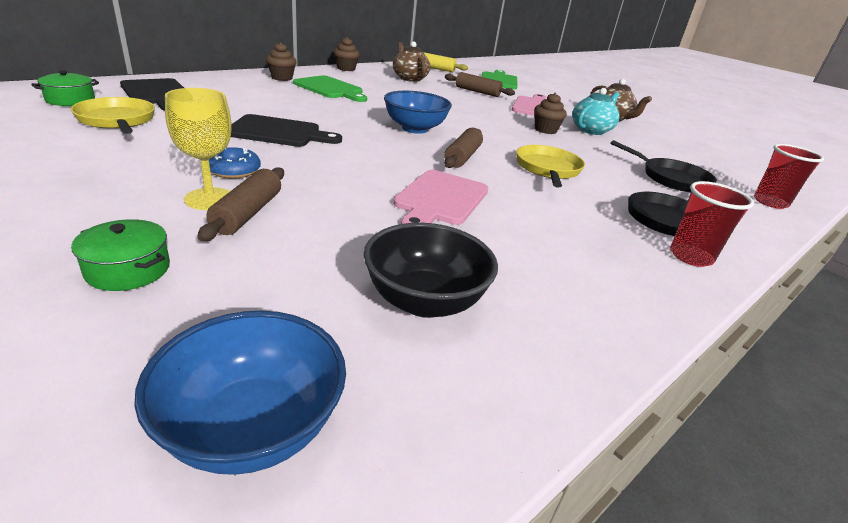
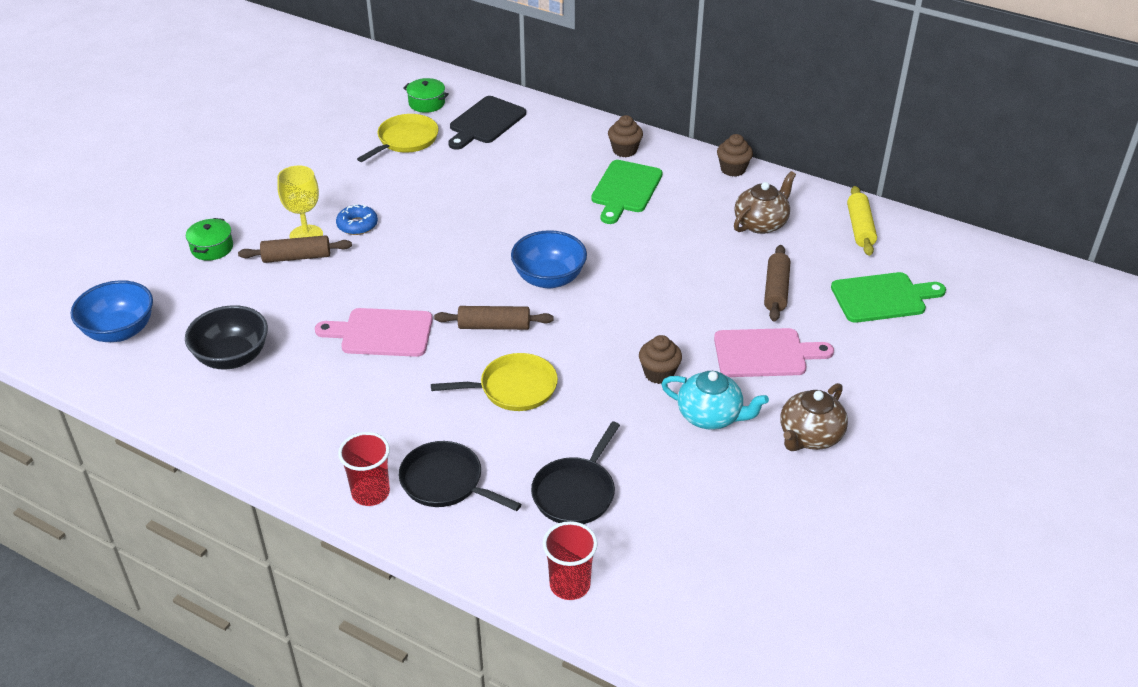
camera: 75 degrees right, 10 degrees up
black cutting board [231,114,342,147] -> none

